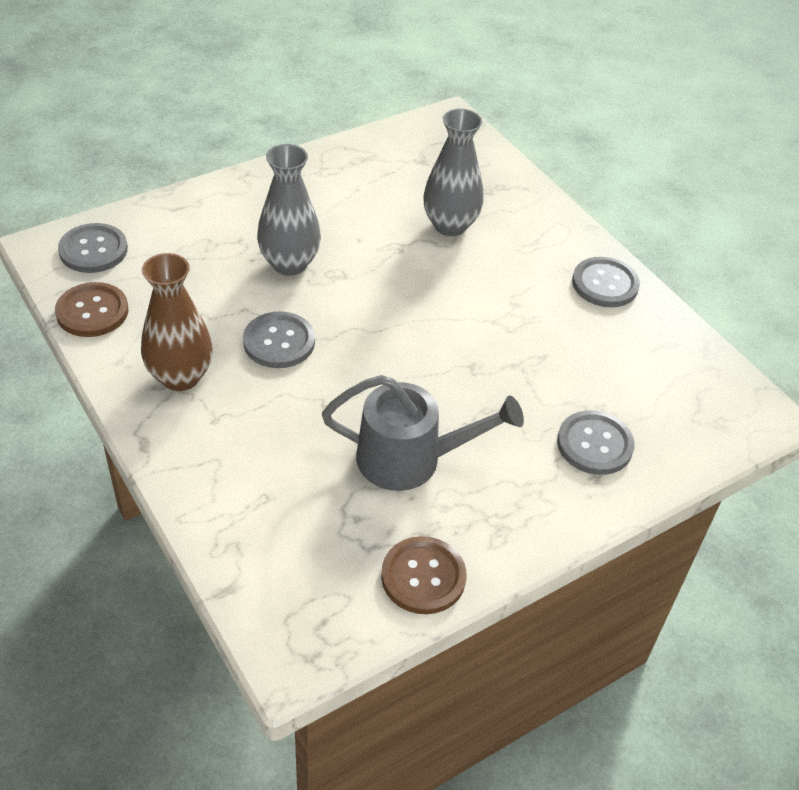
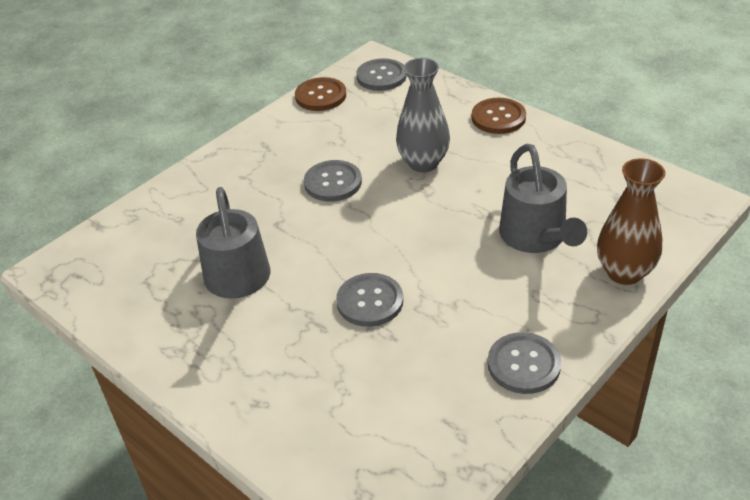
camera: 80 degrees right, 5 degrees down
brown vase [141,253,213,391] -> brown vase moved to [597,158,666,285]
brown button [381,536,467,614] -> brown button moved to [472,98,526,134]
grey vase [423,109,484,236] -> grey watering can [499,144,587,253]
grey button [557,410,635,475] -> grey button moved to [336,273,403,327]

